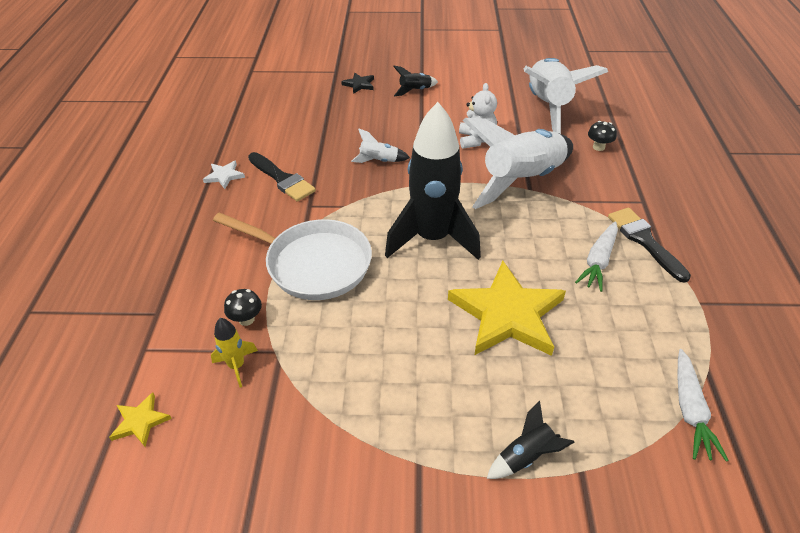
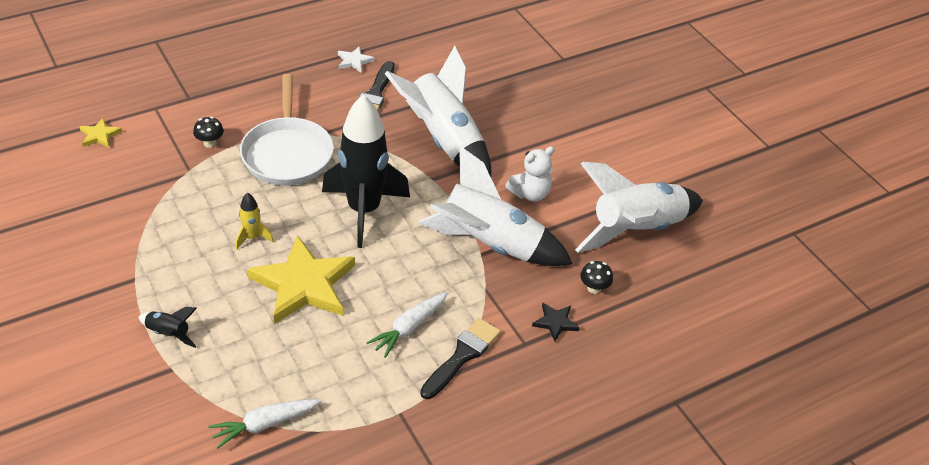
camera: 55 degrees right, 0 degrees up
yellow rocket [211,318,258,387] -> yellow rocket moved to [236,193,274,250]
black star [341,73,374,94] -> black star moved to [532,303,580,341]
white rocket [351,128,410,163] -> white rocket [385,46,491,177], size x2.42
black rocket [393,66,438,96] -> none
white carrot [575,222,618,292] -> white carrot turned 45 degrees counterclockwise [366,292,448,358]

